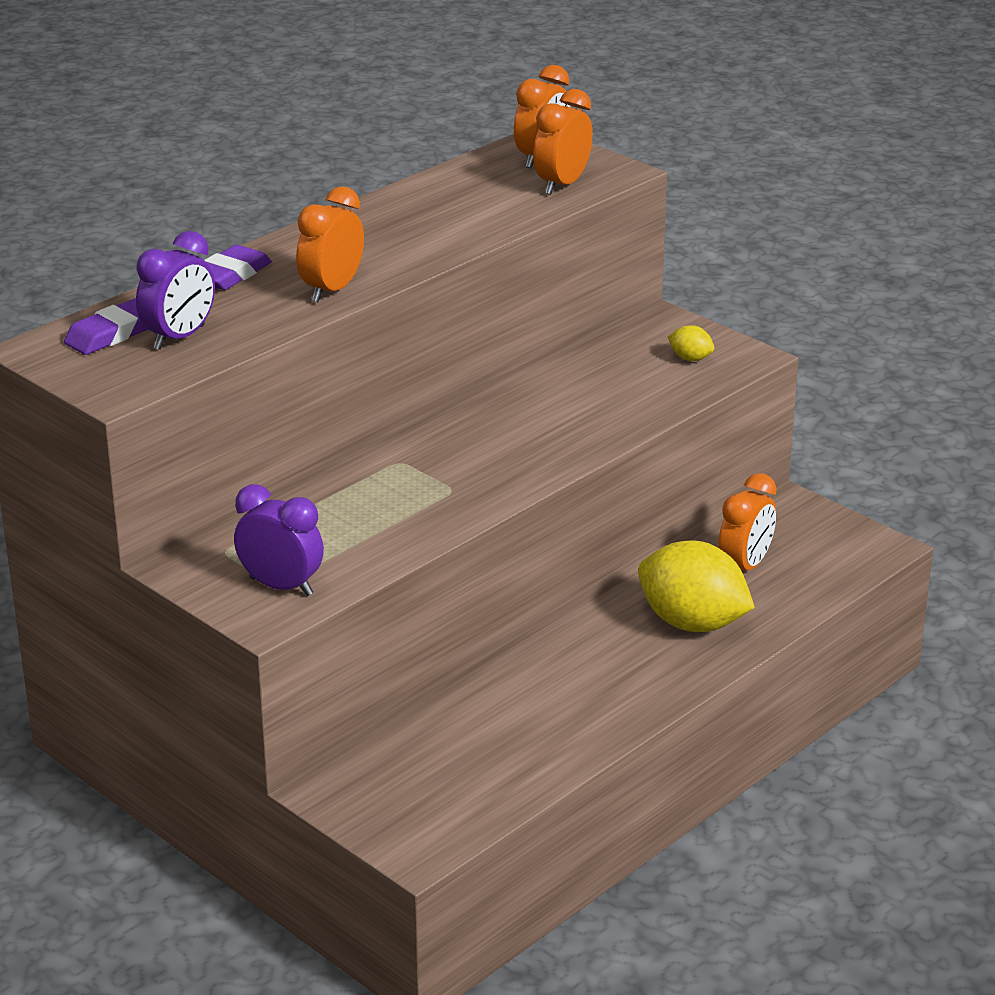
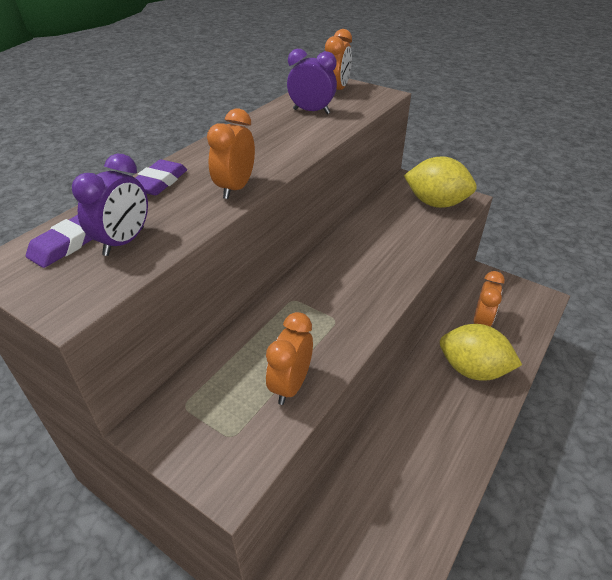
camera: 10 degrees left, 10 degrees up
purple clock [234,484,324,596] -> purple clock moved to [287,49,337,114]
orange clock [533,89,593,195] -> orange clock moved to [266,312,313,405]
yellow lemon [668,325,714,361] -> yellow lemon [404,156,477,208], size x2.37

